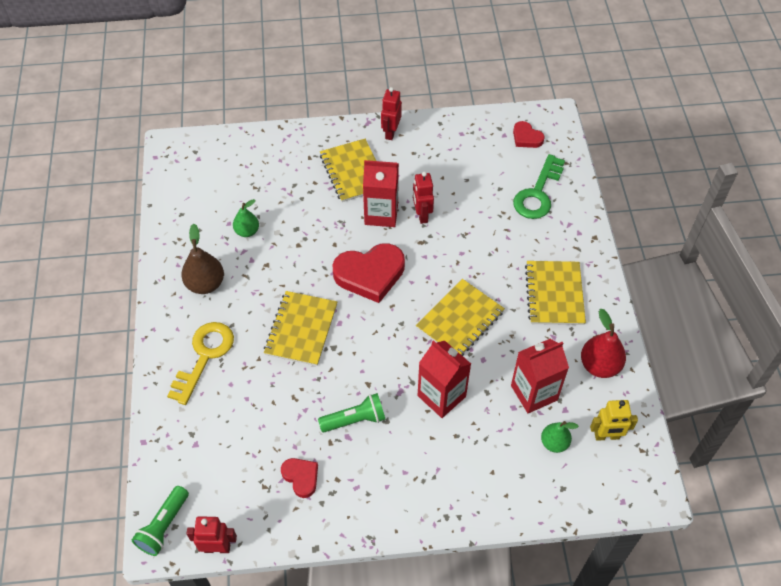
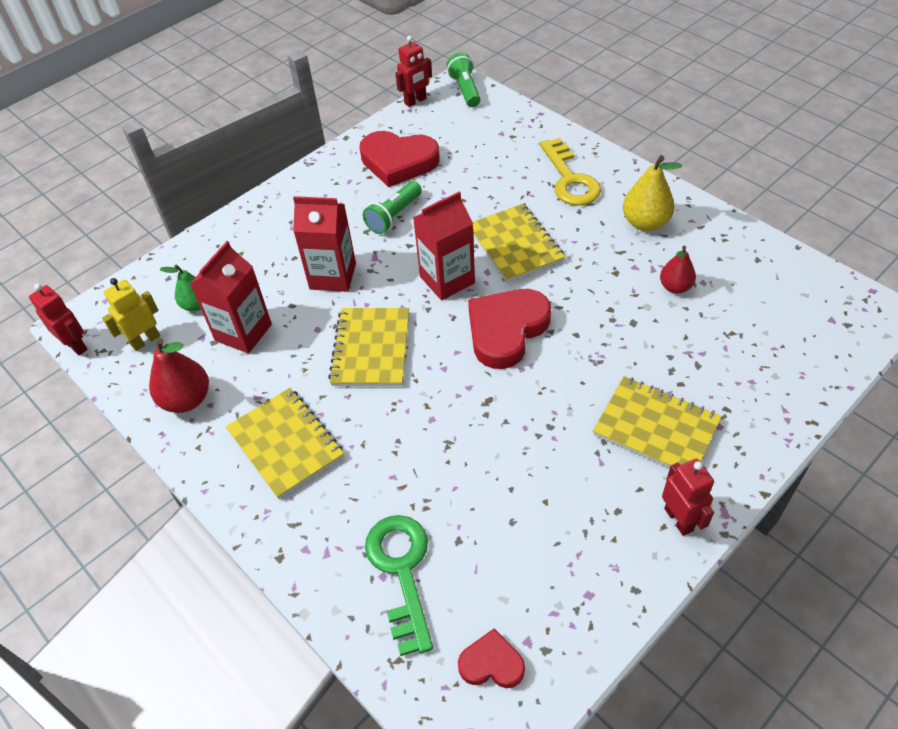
camera: 145 degrees right, 5 degrees down
brown pear [181,224,224,294] -> yellow pear [623,155,682,231]
green pear [233,199,259,237] -> red pear [660,246,696,294]
red heart [281,458,318,498] -> red heart [359,131,440,187], size x1.92
red carton [363,160,399,227] -> red carton moved to [413,192,475,300]
red robot [413,172,434,224] -> red robot moved to [29,283,88,355]

